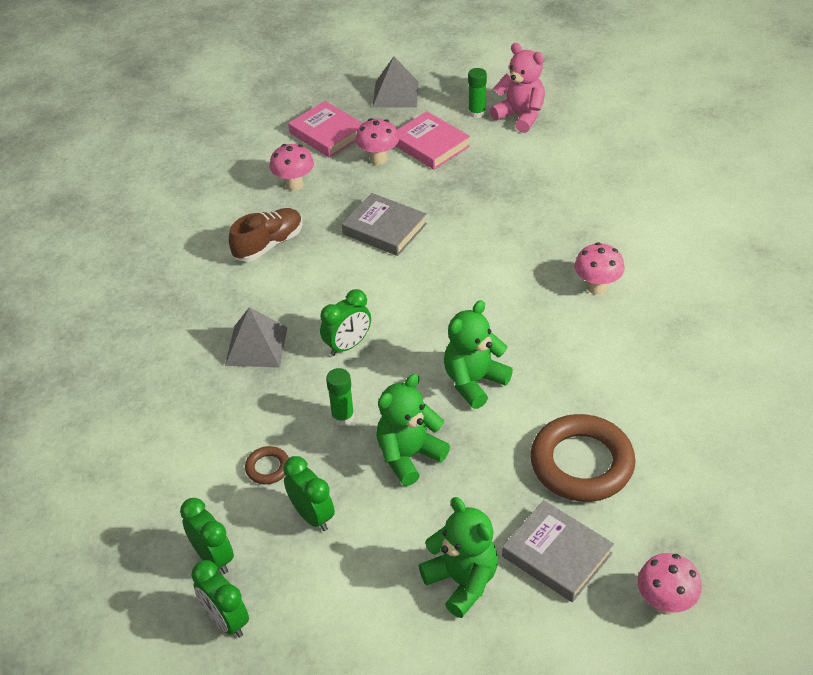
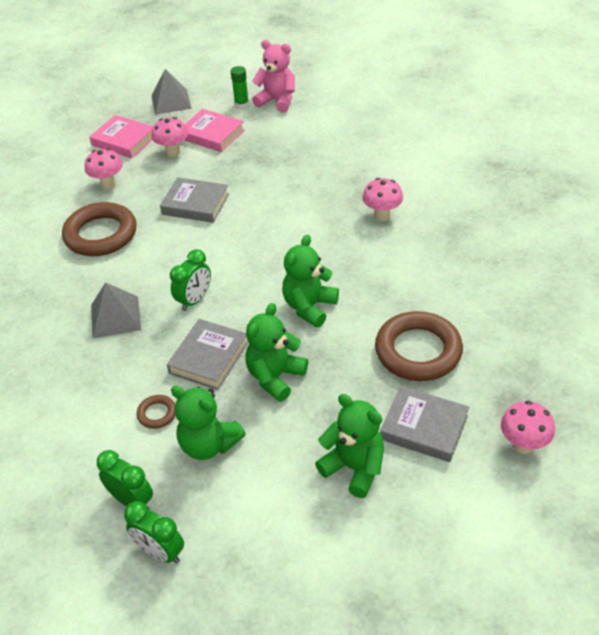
camera: 15 degrees left, 0 degrees up
brown shoe [229,208,303,262] -> brown ring [62,202,136,256]
green clock [283,456,335,531] -> green teddy bear [171,386,246,460]
green glue stick [326,368,354,426] -> grey book [167,319,249,390]

